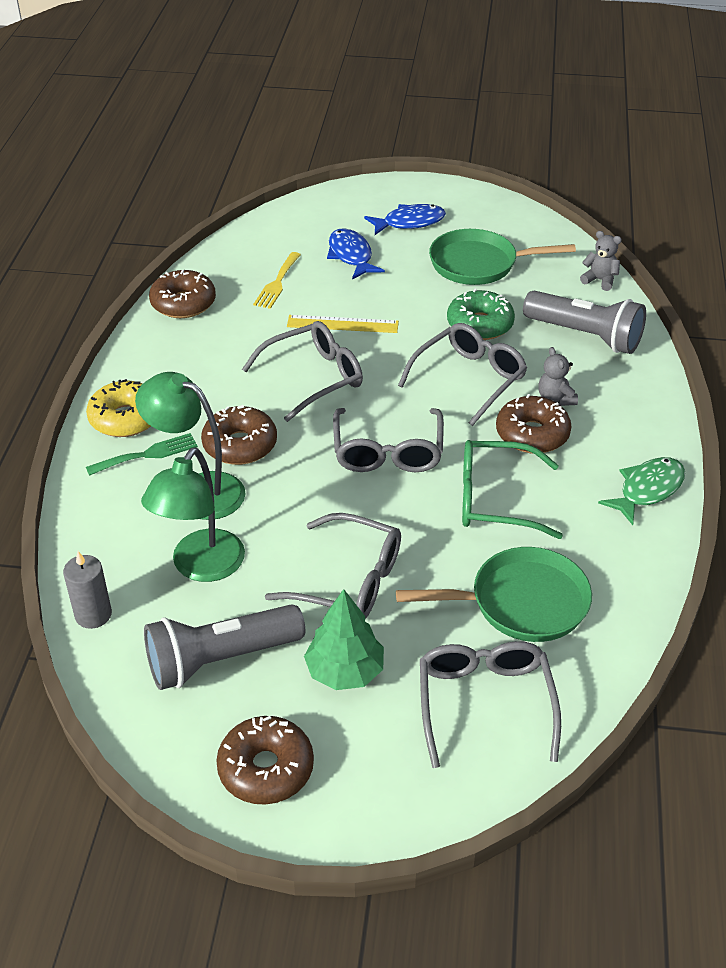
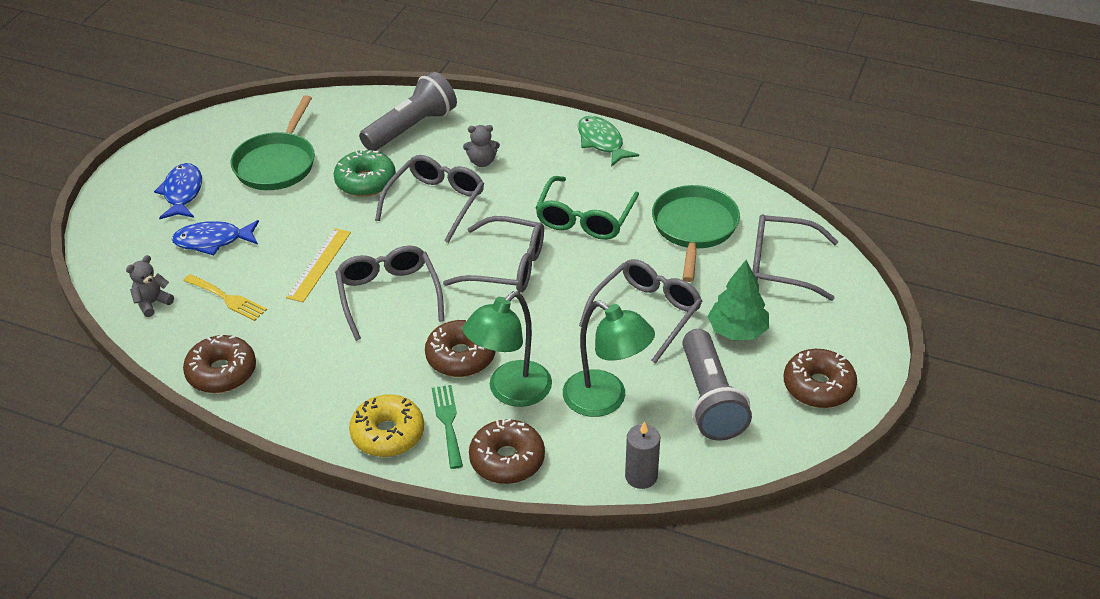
camera: 75 degrees left, 0 degrees up
grey glasses [398,323,527,426] -> grey glasses turned 60 degrees clockwise [375,155,484,243]
brown donut [496,394,571,453] -> brown donut moved to [469,419,545,484]
grey teddy bear [580,231,622,291] -> grey teddy bear moved to [126,255,174,317]

